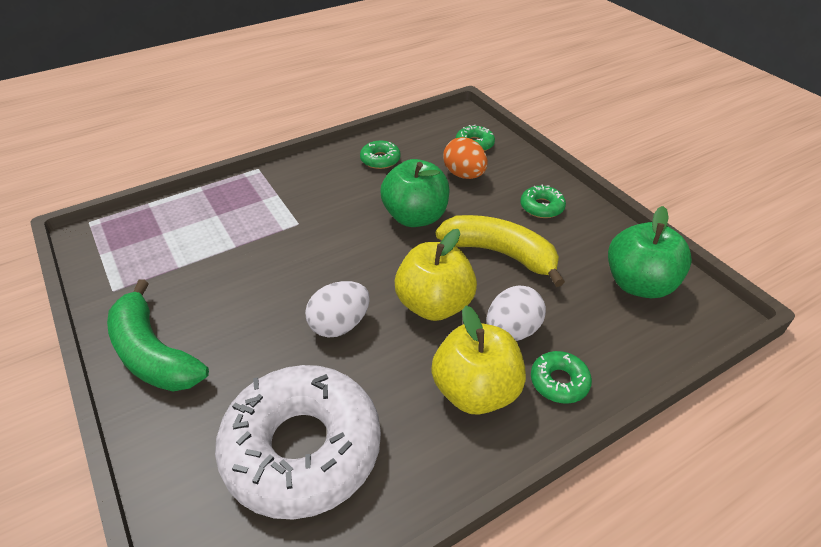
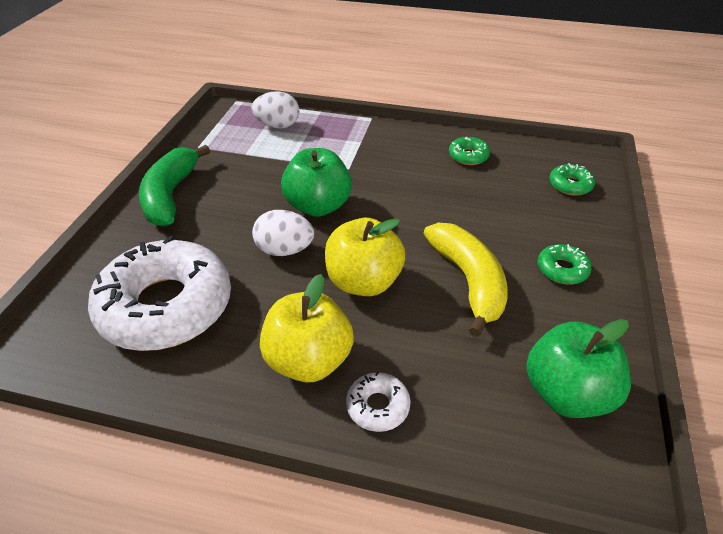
camera: 45 degrees right, 0 degrees up
green apple [380,159,450,227] -> green apple moved to [281,148,352,217]
orange egg [443,137,488,179] -> none
white egg [486,286,546,341] -> white egg moved to [251,91,300,128]
green donut [531,351,592,404] -> white donut [346,371,411,432]

